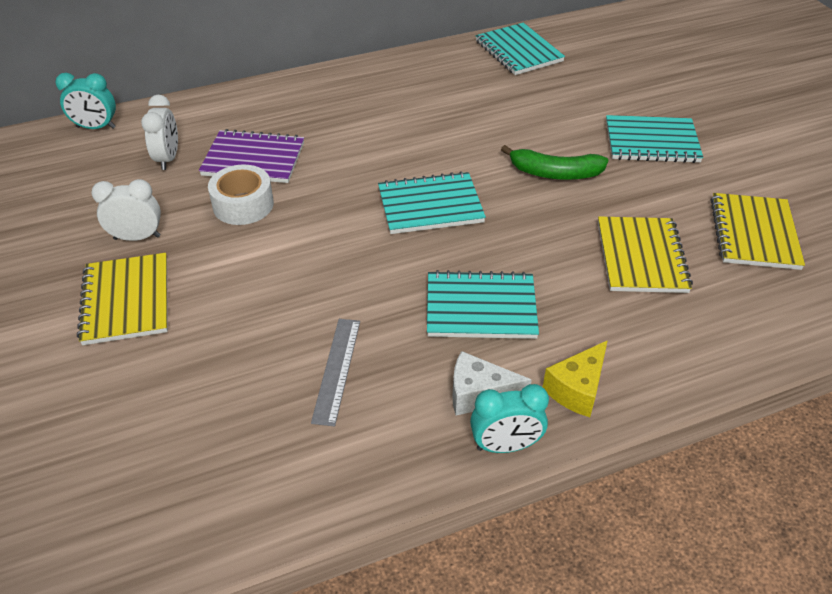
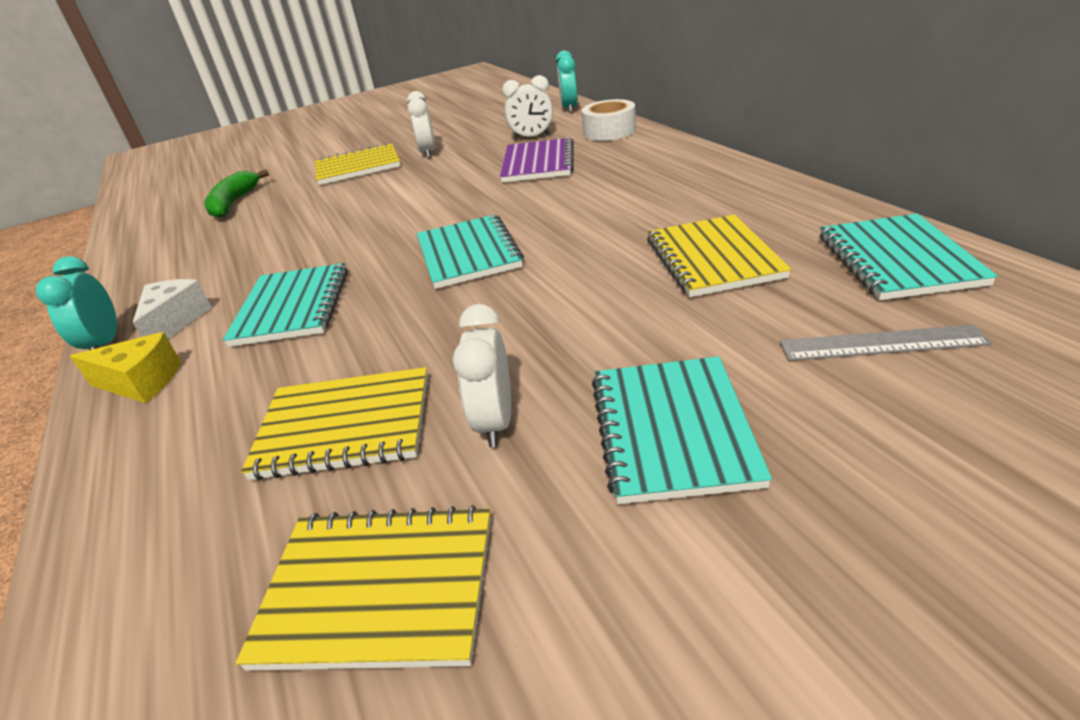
camera: 90 degrees right, 10 degrees down
white tape [208,165,274,225] -> white tape moved to [581,99,636,141]
grey ruler [311,319,360,427] -> grey ruler moved to [780,325,992,361]
turquoise notebook [476,23,565,75] -> turquoise notebook turned 60 degrees counterclockwise [820,214,998,300]
green banana [501,145,608,180] -> green banana moved to [204,169,269,218]
yellow cheese [543,340,608,417] -> yellow cheese turned 150 degrees clockwise [70,332,181,403]
none -> white clock [453,304,511,447]
none -> yellow notebook [647,214,791,297]

